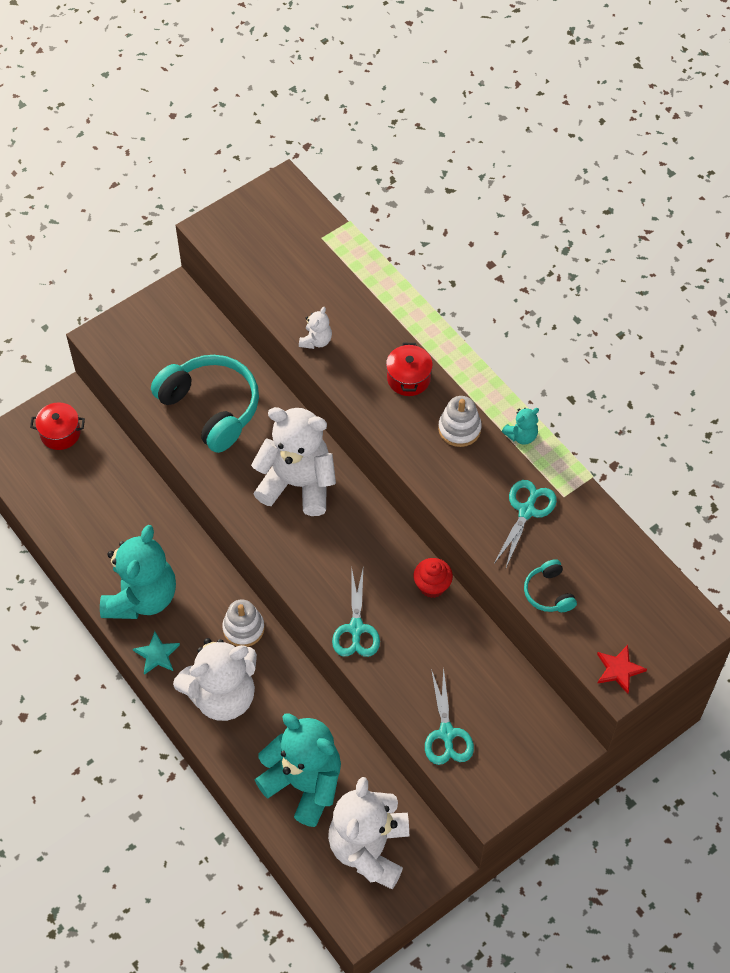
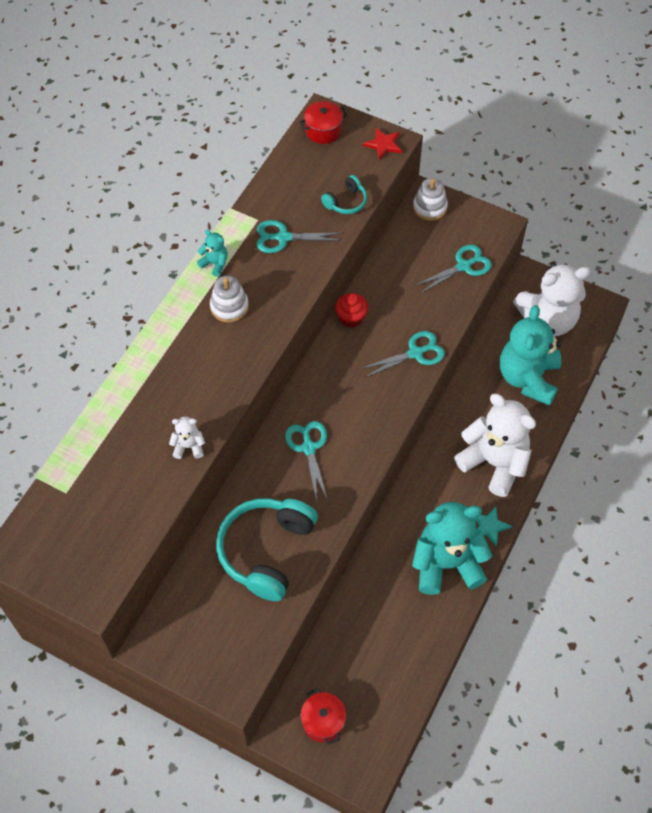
camera: 115 degrees left, 0 degrees up
white stacking toy [222,599,265,647] -> white stacking toy moved to [413,178,448,221]
white teddy bear [251,407,336,516] -> turquoise scissors [285,421,328,502]
red pot [386,343,433,396] -> red pot moved to [299,101,347,144]

